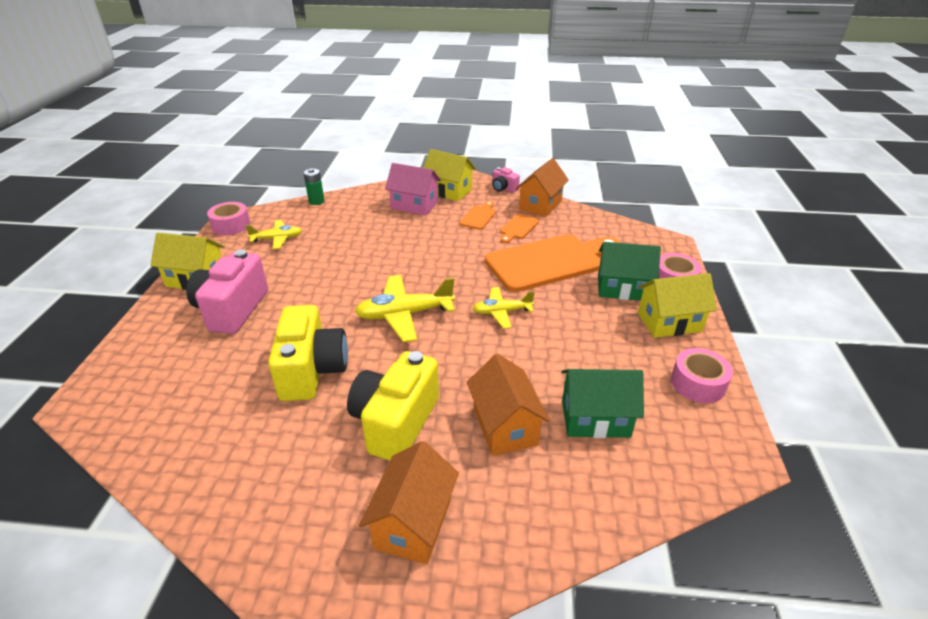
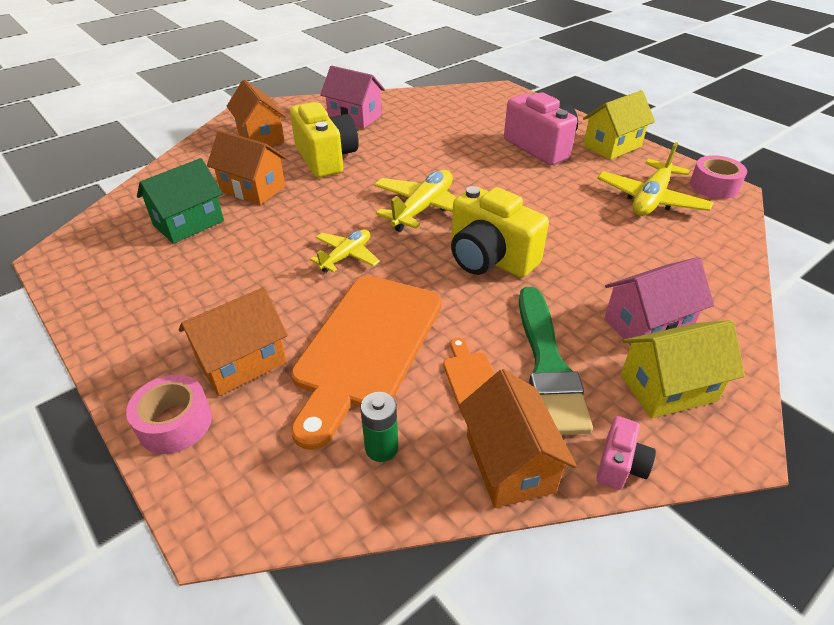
camera: 135 degrees right, 5 degrees up
yellow plane [245,220,302,249] -> yellow plane [597,142,714,216], size x1.61
yellow camera [268,305,348,401] -> yellow camera moved to [451,186,549,278]
green battery [304,168,325,205] -> green battery moved to [360,392,398,462]
orange cutting board [459,201,496,230] -> green brush [519,287,593,435]
pink camera [492,167,520,193] -> pink camera turned 120 degrees clockwise [596,416,656,490]
green house [598,242,661,301] -> orange house [179,287,288,396]
yellow house [638,273,717,338] -> none
pink tape [671,348,733,403] -> none
none -> pink house [320,66,385,128]

